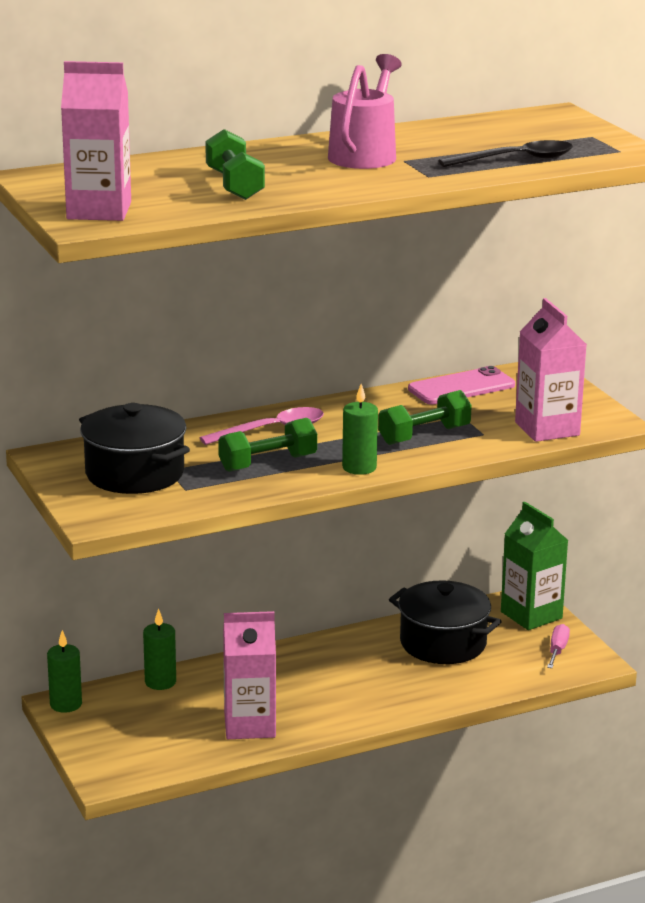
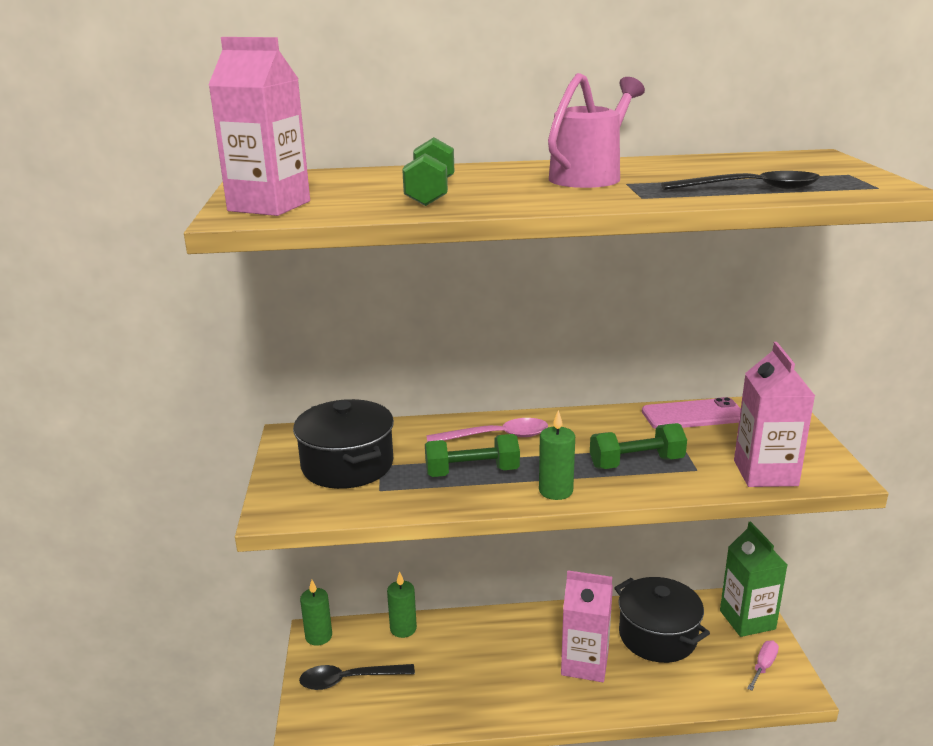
camera: 20 degrees right, 0 degrees up
pink carton [223,611,276,739] -> pink carton moved to [561,570,613,682]
none -> black spoon [299,664,415,690]

